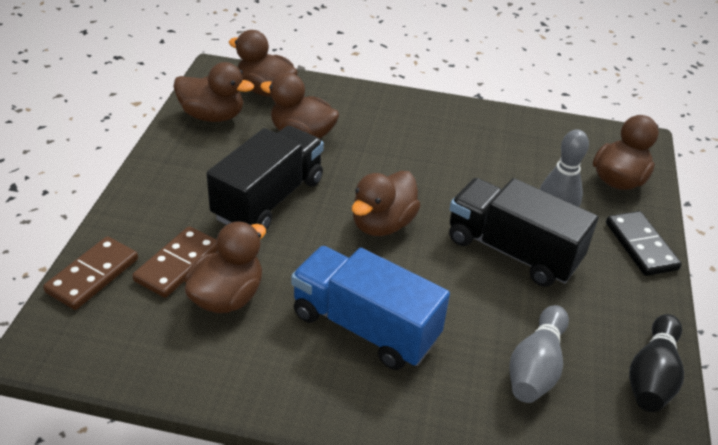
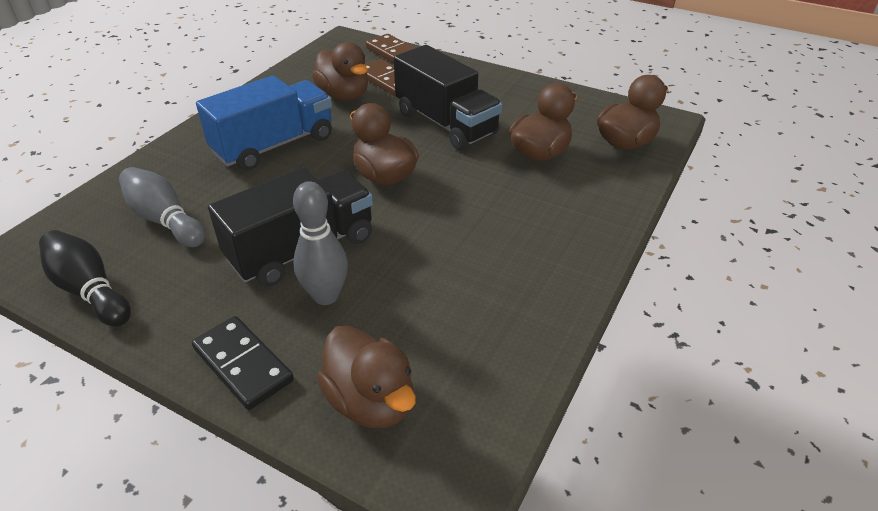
camera: 110 degrees right, 0 degrees up
brown duck [174,62,254,122] -> none
black domino [606,211,682,276] -> black domino turned 45 degrees clockwise [192,316,294,410]

